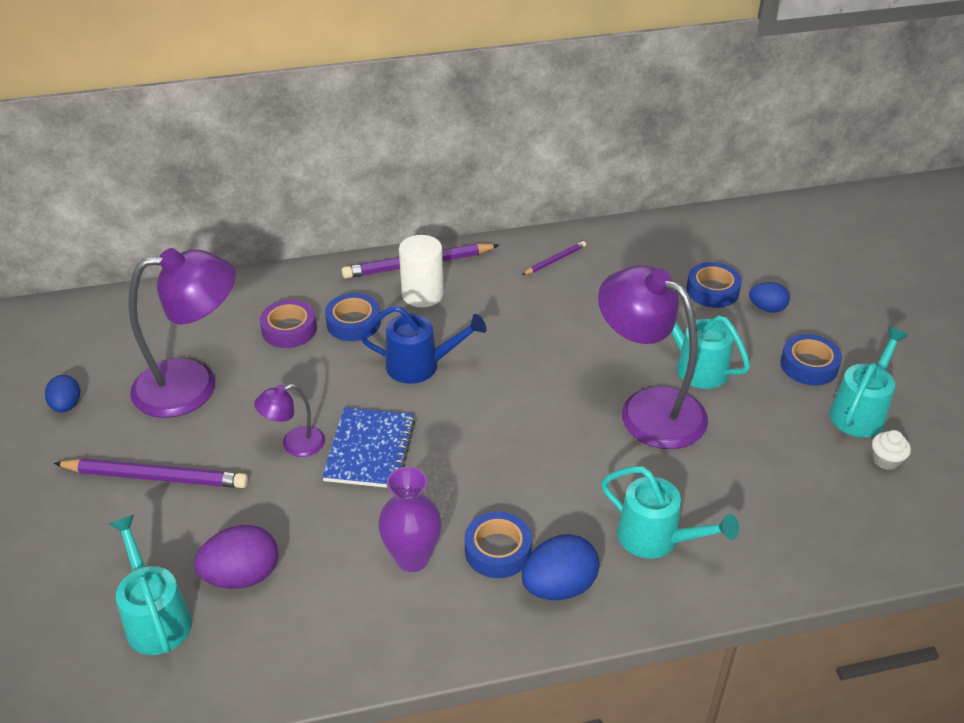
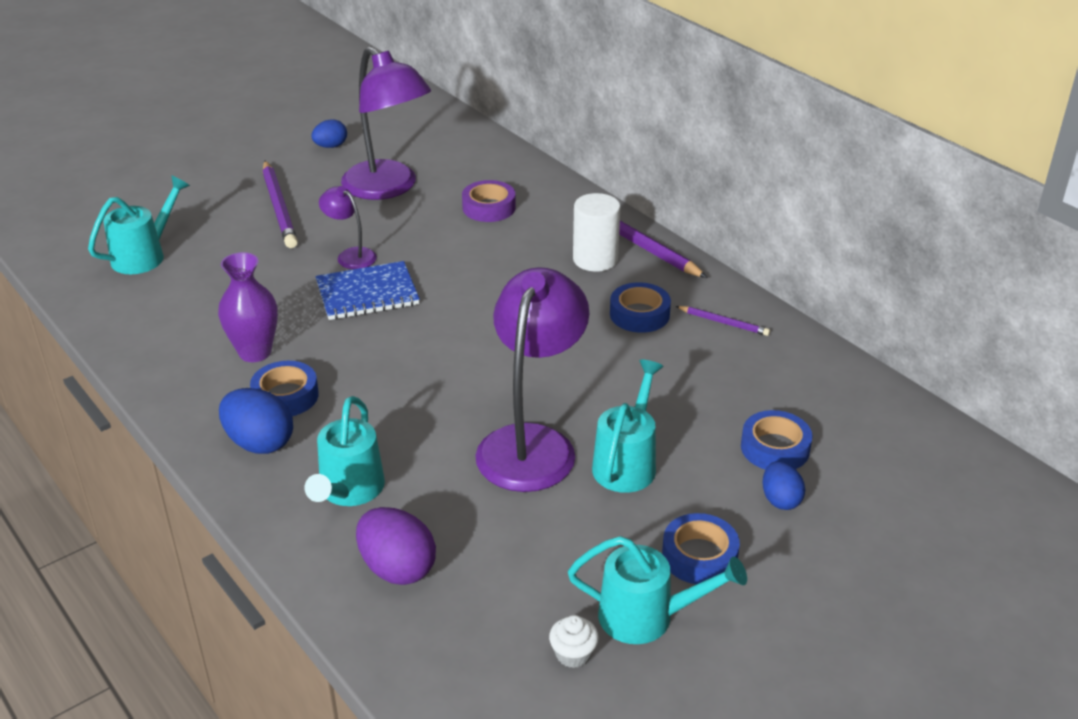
camera: 65 degrees right, 5 degrees down
purple egg [194,525,278,589] -> purple egg moved to [356,507,436,585]
blue tape [325,293,381,341] -> blue tape moved to [610,282,671,333]
blue watering can [360,305,486,384] -> none

